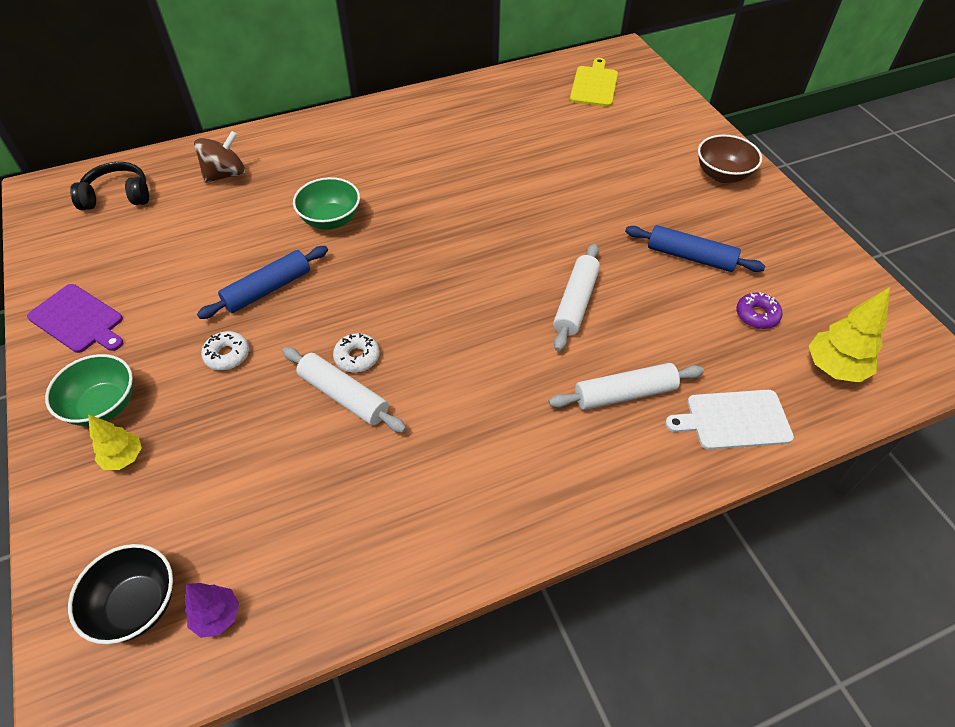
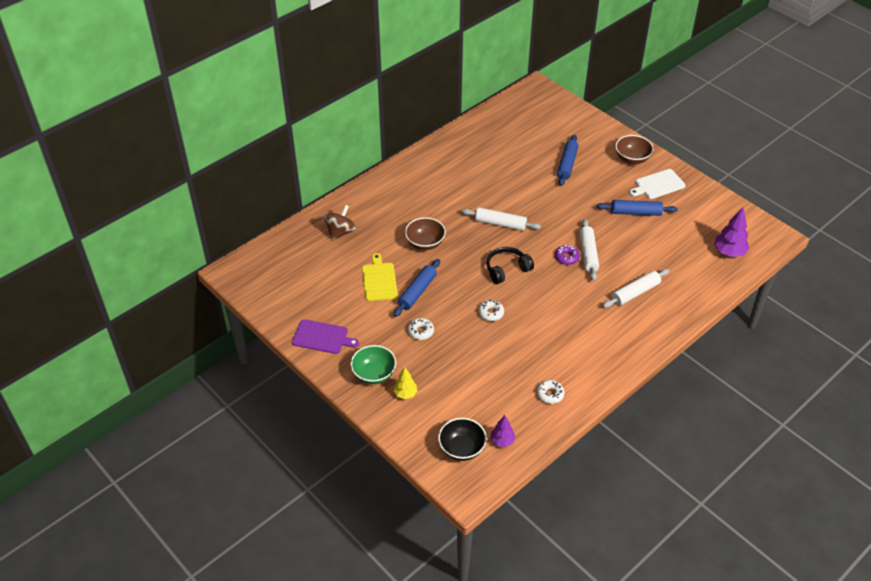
camera: 20 degrees left, 5 degrees down
black headphones [70,162,149,211] -> black headphones moved to [486,247,534,284]
white rolling pin [282,347,406,433] -> white rolling pin moved to [462,207,541,231]
green bowl [293,177,360,229] -> brown bowl [405,217,446,250]
yellow cutting board [570,58,618,107] -> yellow cutting board moved to [362,253,398,301]
white cutting board [665,390,794,450] -> white cutting board moved to [629,169,686,199]
purple donut [736,292,783,329] -> purple donut moved to [555,245,580,265]
yellow tree [809,287,890,383] -> purple tree [714,207,749,257]
none -> white donut [537,380,565,404]
none -> blue rolling pin [557,135,579,186]

